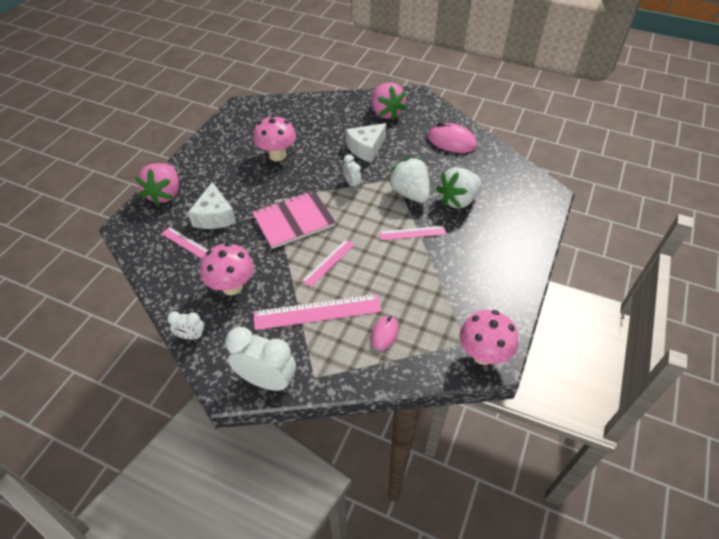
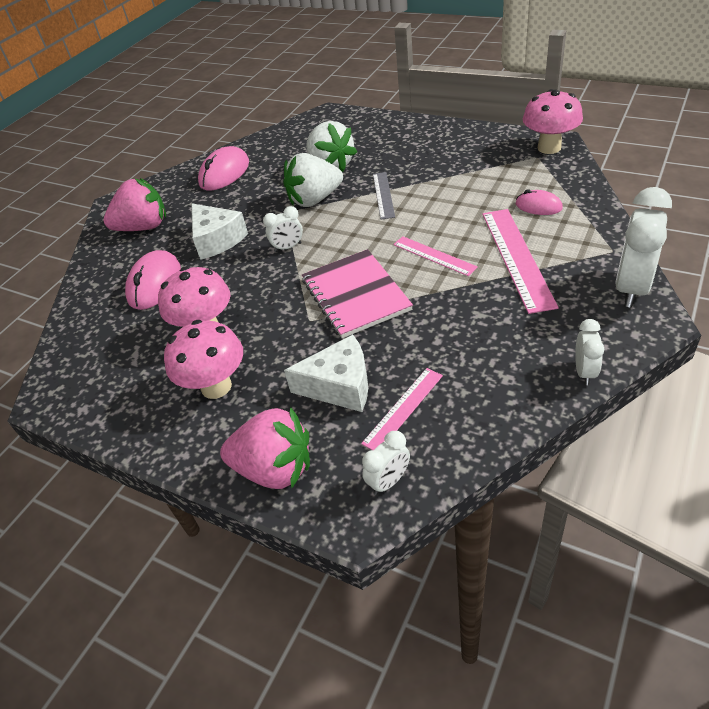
camera: 80 degrees left, 5 degrees down
pink mushroom [200,243,254,295] -> pink mushroom moved to [164,320,243,399]
pink ruler [379,226,446,240] -> grey ruler [373,172,395,220]
none -> pink mouse [125,250,181,310]
none -> white clock [362,431,410,495]

